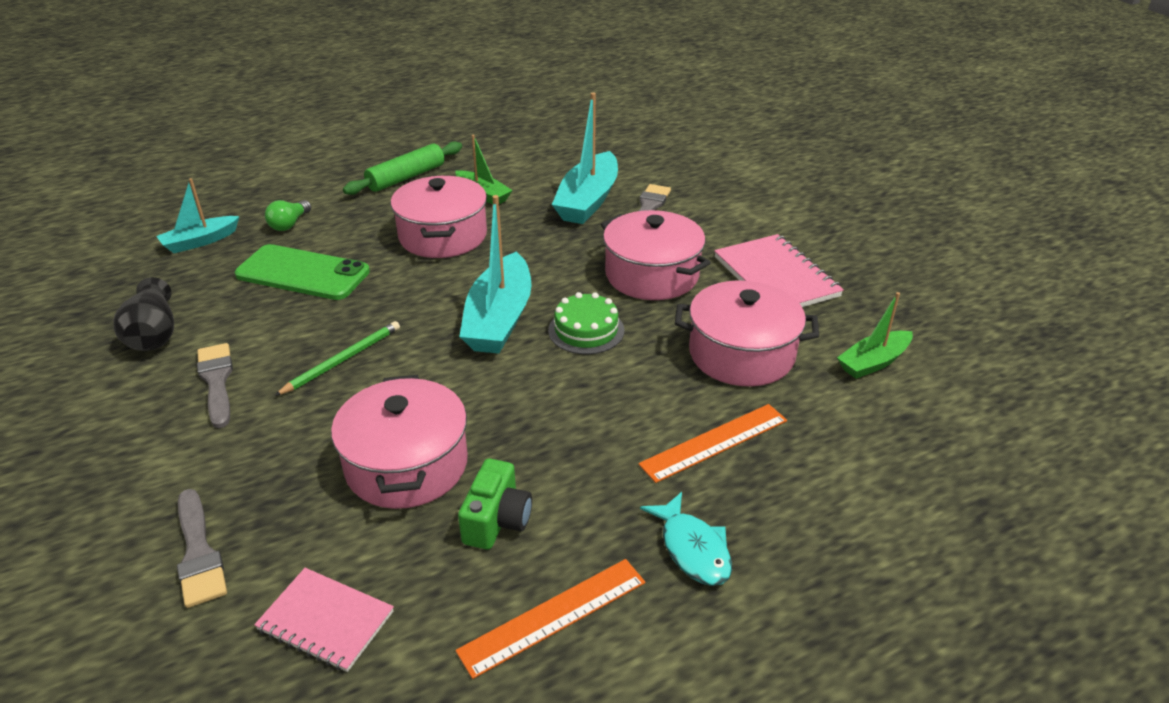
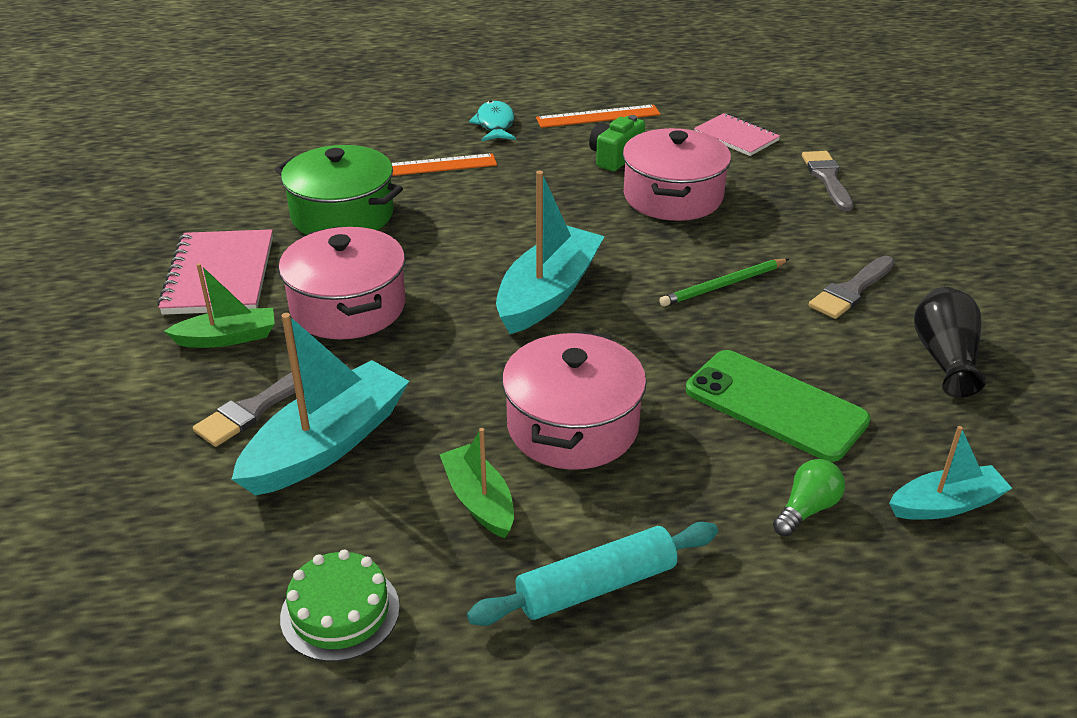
camera: 160 degrees left, 0 degrees up
grey brush [197,343,233,428] -> grey brush turned 45 degrees clockwise [809,256,895,319]
green rolling pin [343,141,462,195] -> turquoise rolling pin [467,522,718,626]
green cake [548,292,624,354] -> green cake moved to [280,550,400,662]
pink pot [675,280,819,386] -> green pot [275,145,403,235]
green boat [837,292,913,379] -> green boat moved to [164,263,275,348]

